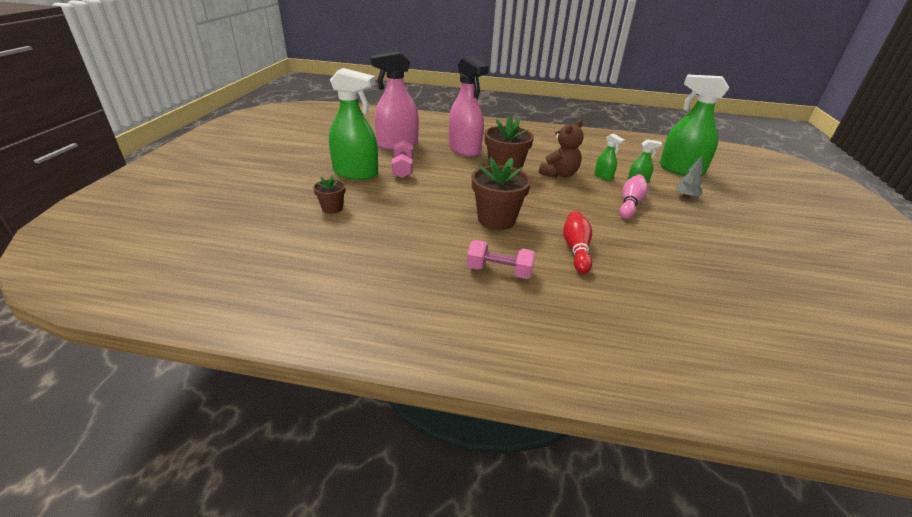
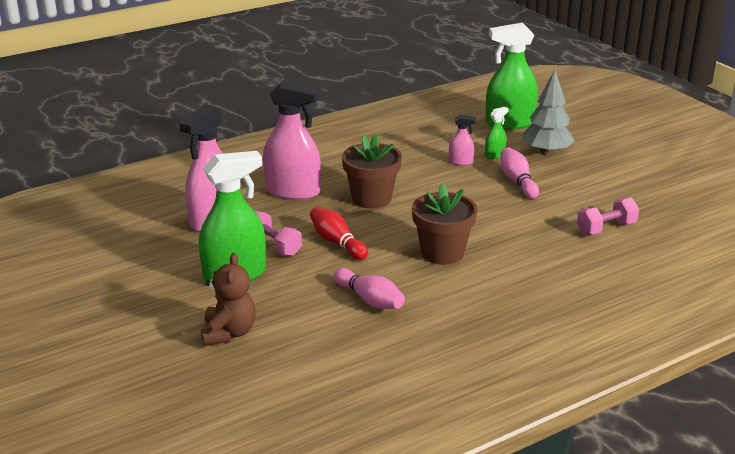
camera: 40 degrees left, 5 degrees down
brown flower pot [313,175,346,214] -> none
pink dumbbell [467,240,535,279] -> pink dumbbell moved to [577,198,639,235]
brown teddy bear [539,119,584,178] -> brown teddy bear moved to [201,253,256,346]
red bowling pin [563,211,592,274] -> red bowling pin moved to [310,206,368,260]
green spray bottle [594,134,625,181] -> pink spray bottle [449,114,477,166]
grey tree [675,156,703,198] -> grey tree [522,70,575,155], size x1.86
none -> pink bowling pin [334,268,405,309]

